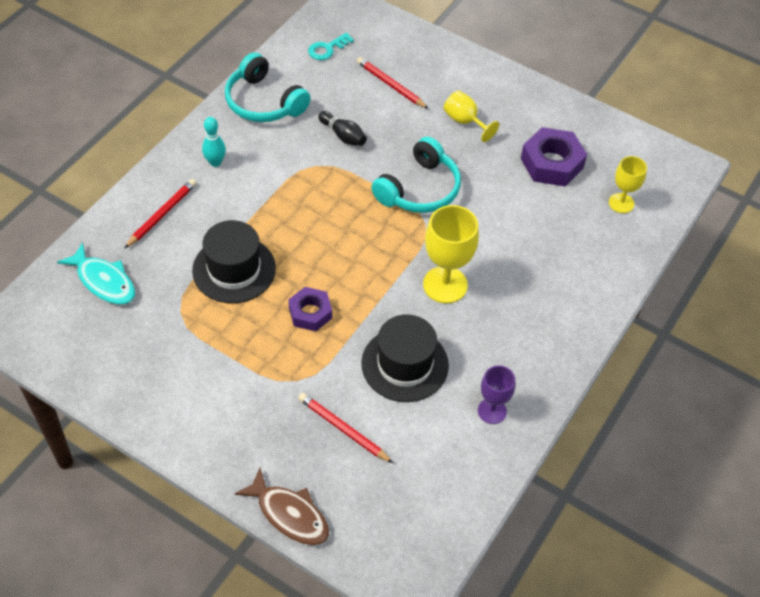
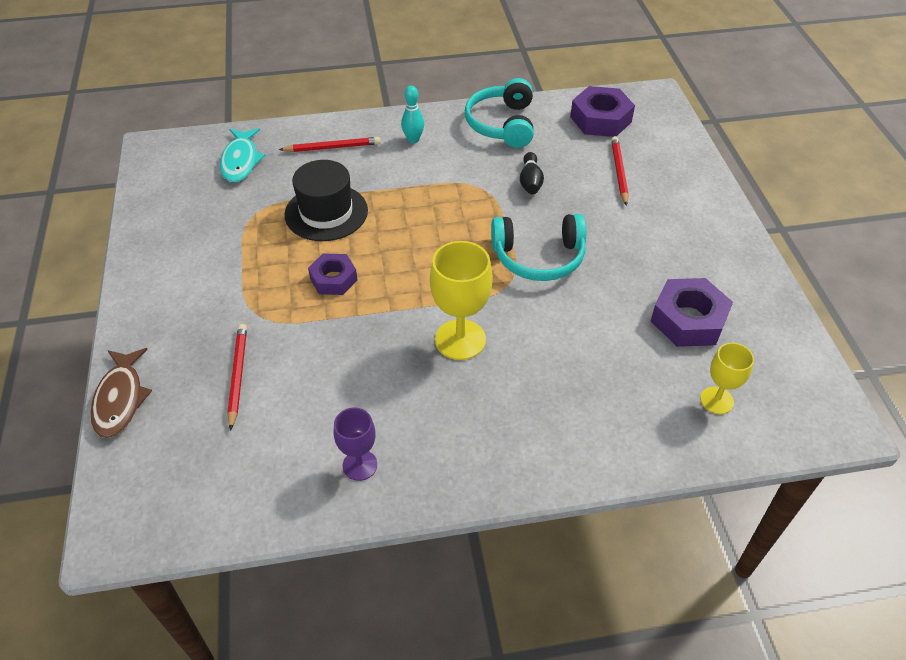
camera: 50 degrees right, 5 degrees down
turquoise key [308,33,354,60] -> purple nut [570,86,635,137]
black hat [361,315,449,402] -> none
yellow goblet [444,91,499,142] -> none

